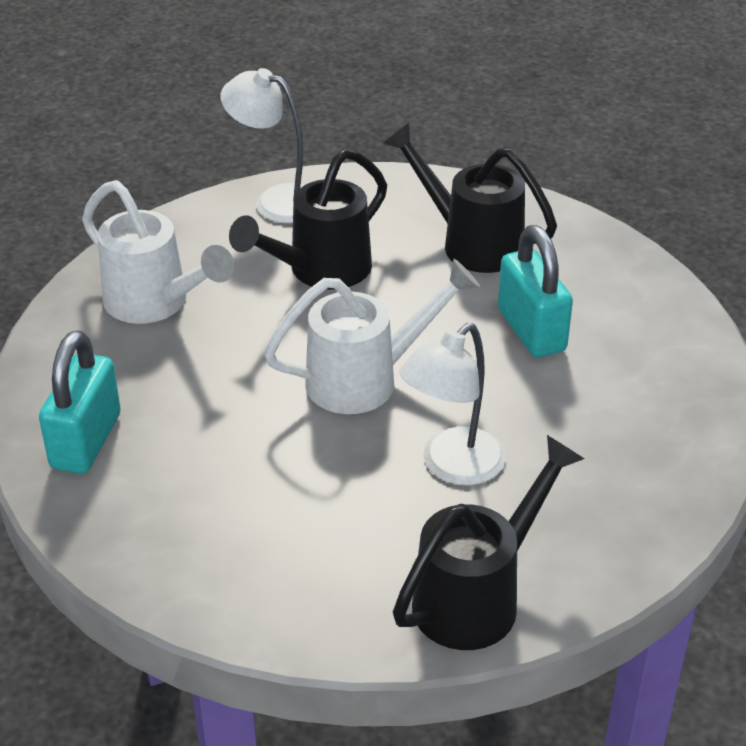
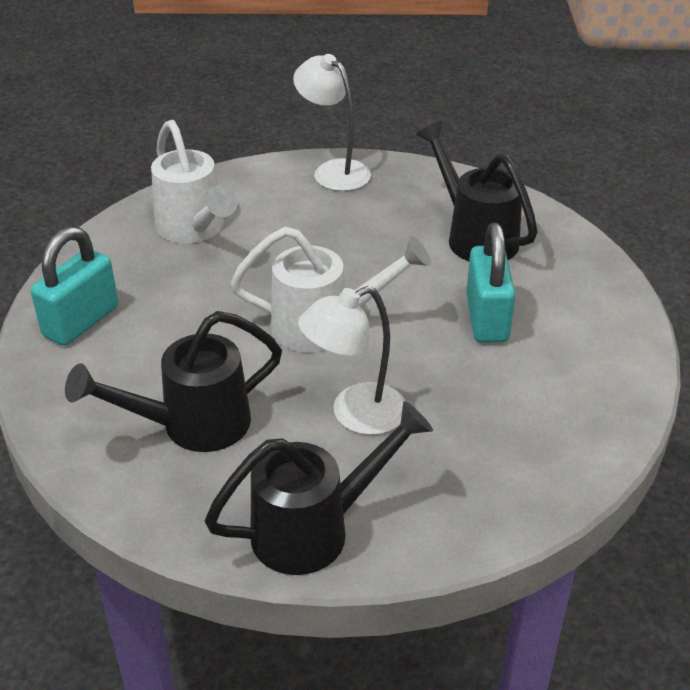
camera: 20 degrees right, 0 degrees up
black watering can [229,149,387,290] -> black watering can moved to [65,311,282,452]

